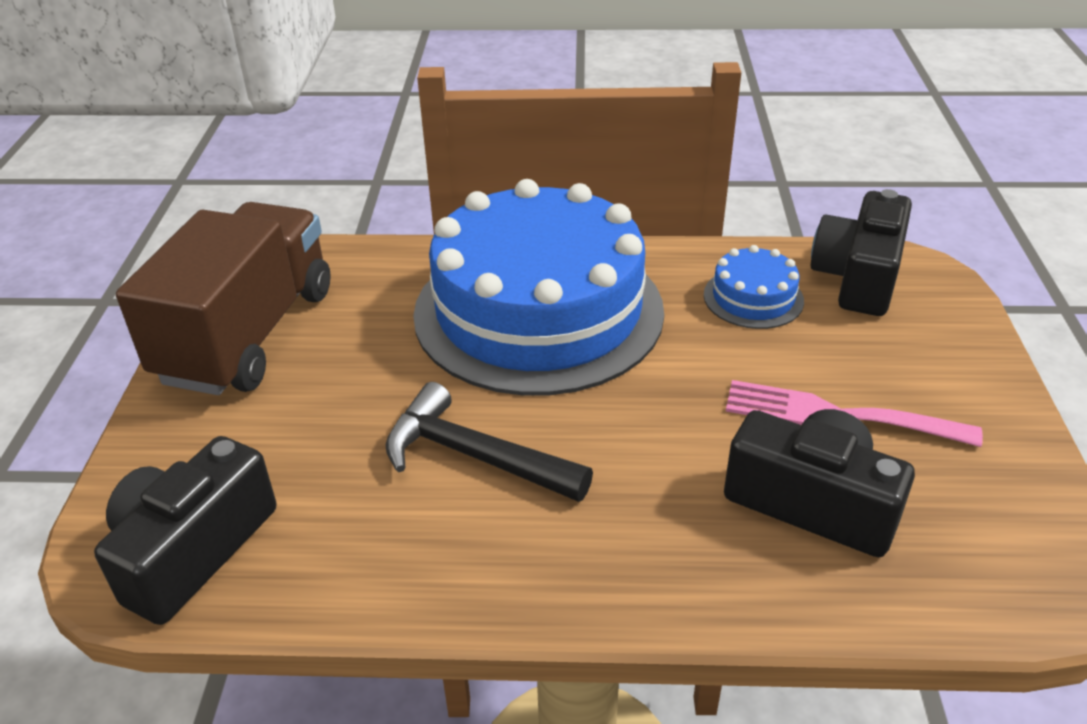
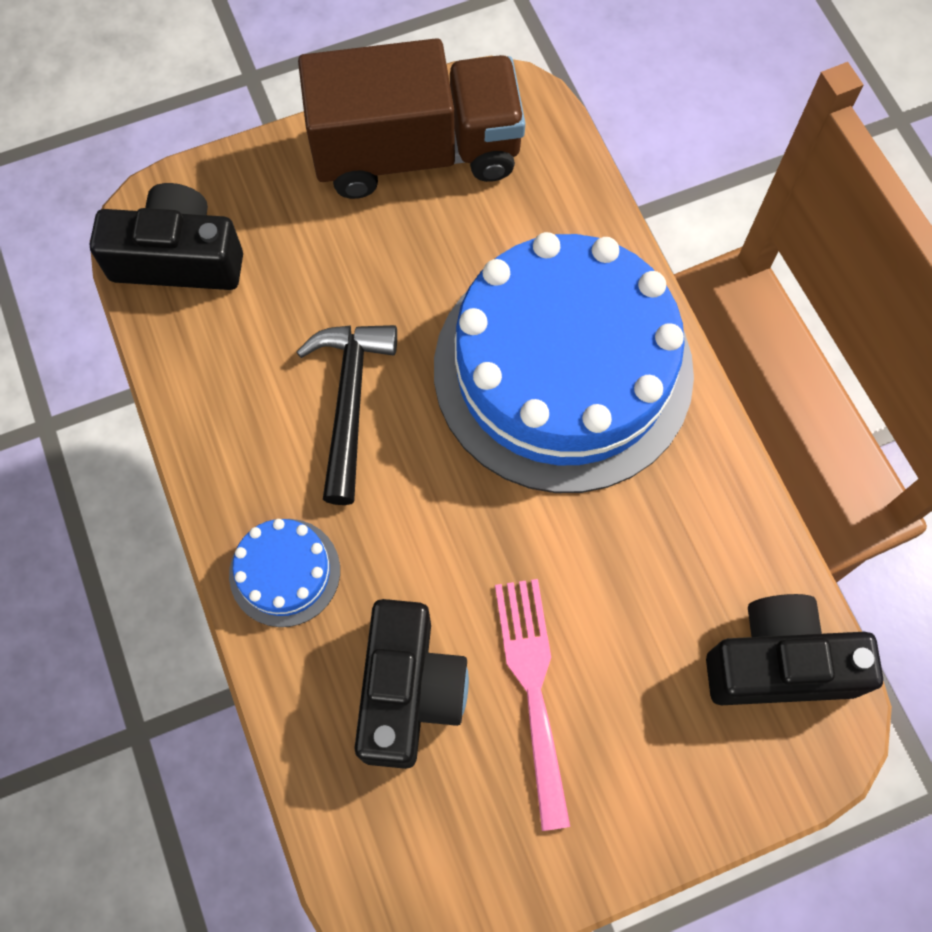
camera: 65 degrees right, 30 degrees up
blue cake [704,245,804,329] -> blue cake moved to [229,519,340,627]

